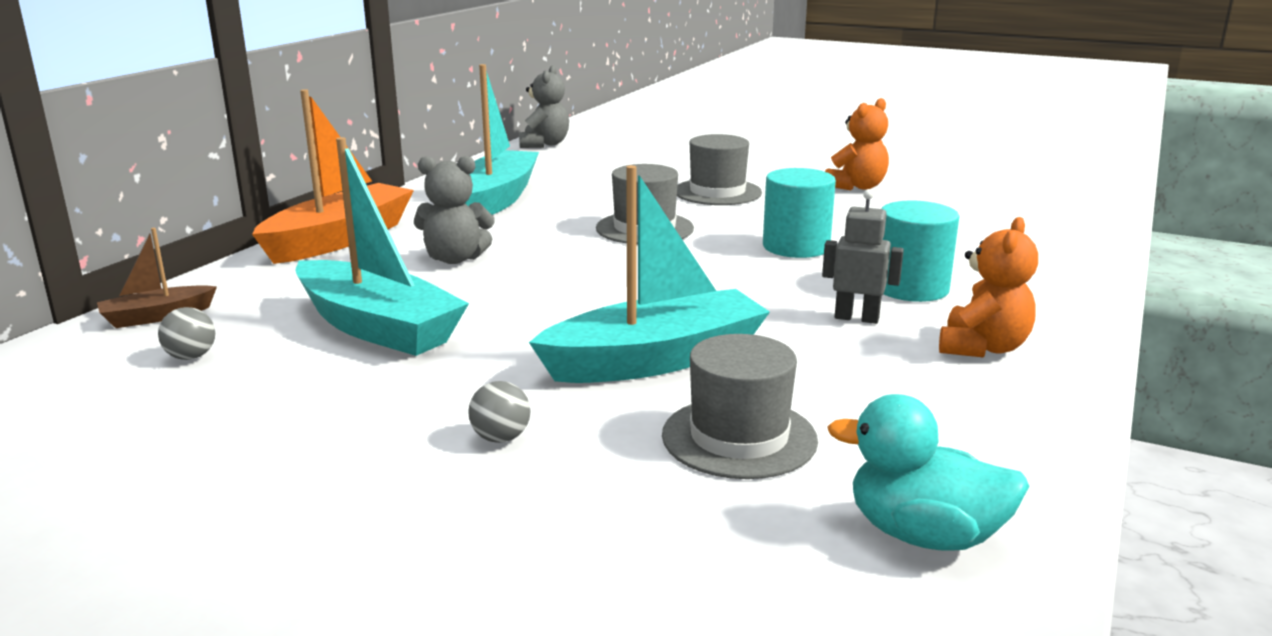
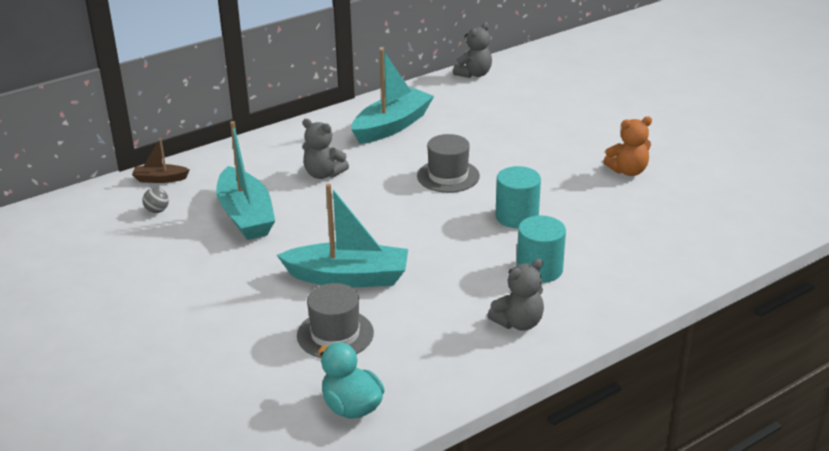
camera: 30 degrees right, 10 degrees up
orange boat [252,89,414,264] -> none
grey ball [468,381,531,443] -> none
grey hat [677,134,762,205] -> none
grey robot [822,189,904,324] -> none
orange teddy bear [939,217,1038,357] -> grey teddy bear [487,259,544,331]

